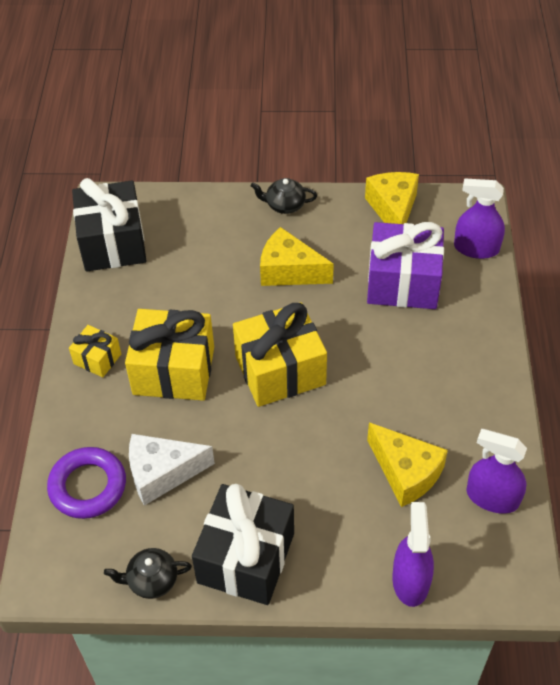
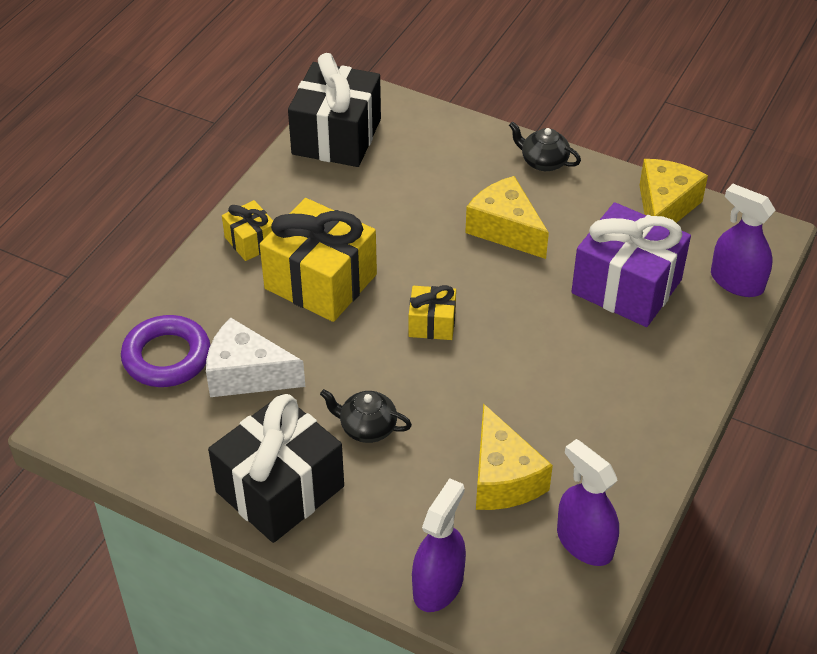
camera: 25 degrees right, 5 degrees down
black teapot [104,548,192,599] -> black teapot moved to [320,389,412,443]
yellow gift [233,302,327,407] -> yellow gift [409,285,456,340], size x0.50

